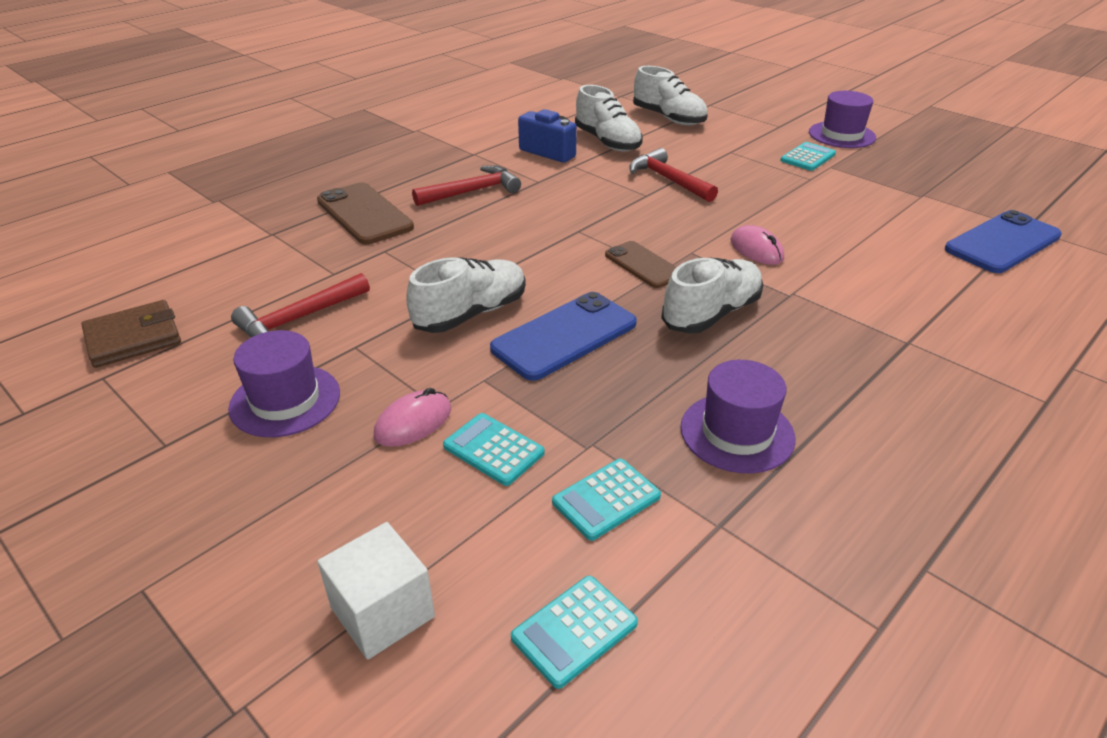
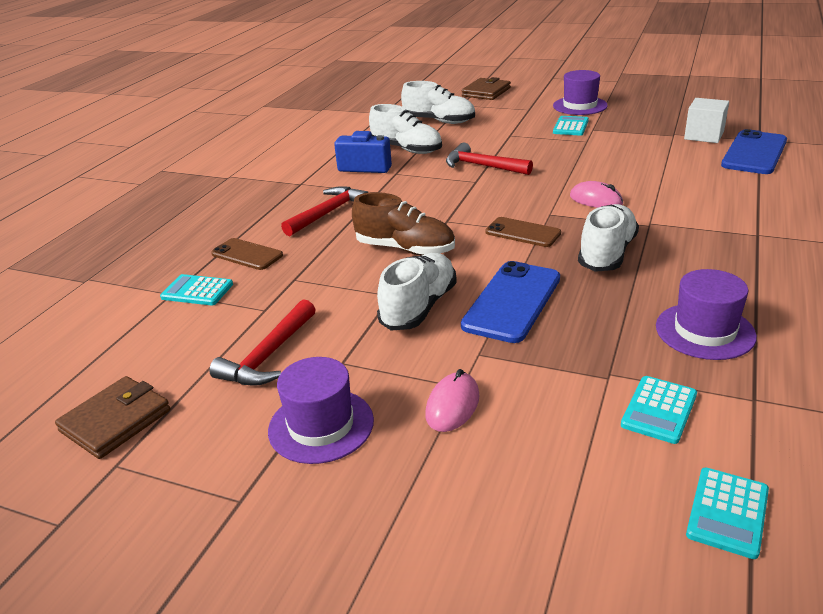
camera: 20 degrees left, 5 degrees down
brown phone [317,182,414,244] -> brown phone [211,238,283,270], size x0.63
white cube [317,522,435,660] -> white cube moved to [684,98,729,143]
turquoise calculator [443,413,545,486] -> turquoise calculator moved to [160,274,233,305]
none -> brown shoe [352,192,455,255]
none -> brown wallet [462,77,511,100]

